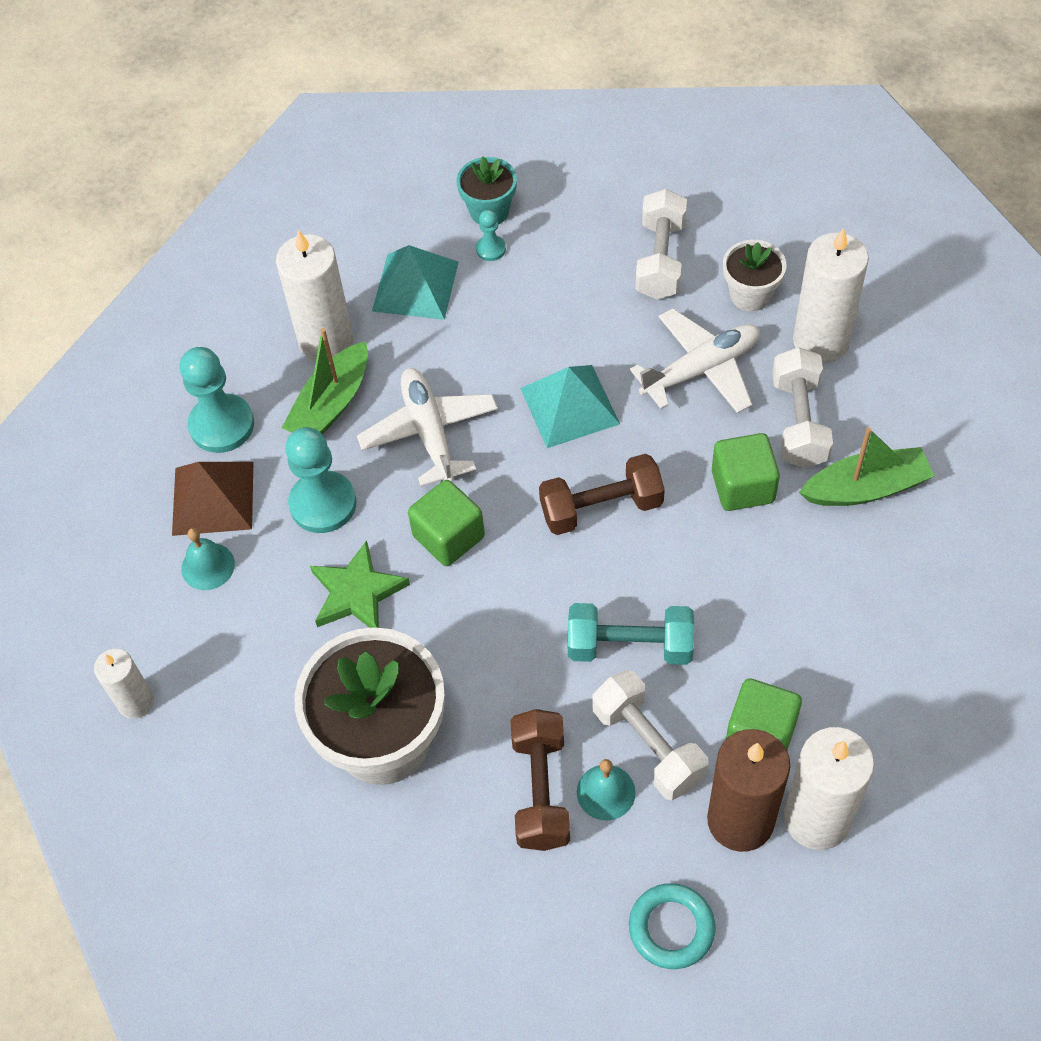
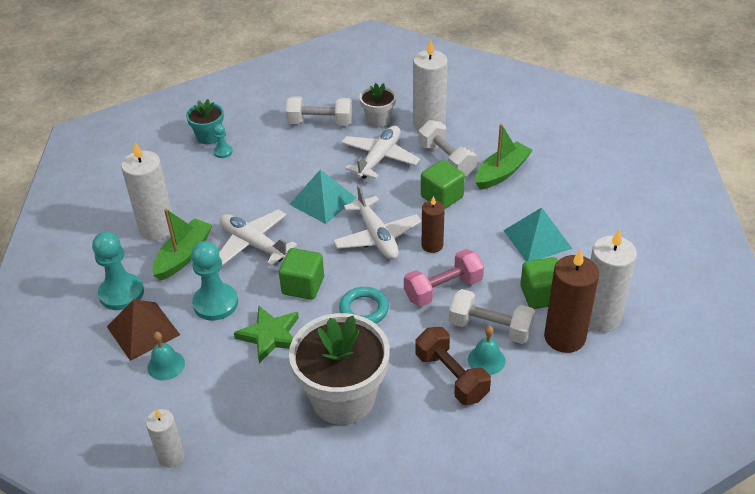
camera: 35 degrees left, 15 degrees down
green boat [282,328,368,435] -> green boat turned 150 degrees counterclockwise [152,209,212,280]
turquoise pyramid [372,245,459,320] -> turquoise pyramid moved to [503,207,572,261]
brown dumbbell [539,454,665,535] -> white plane [333,185,422,260]
turquoise dumbbell [568,603,694,665] -> pink dumbbell [404,249,484,307]
turquoise ring [629,883,716,969] -> turquoise ring moved to [339,287,389,324]
white dumbbell [636,189,687,299] -> white dumbbell turned 60 degrees counterclockwise [286,96,352,126]
none -> brown candle [422,196,445,253]

